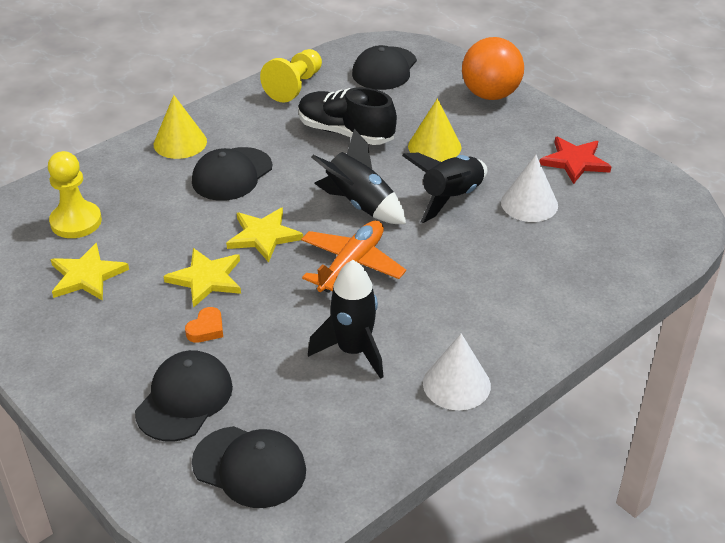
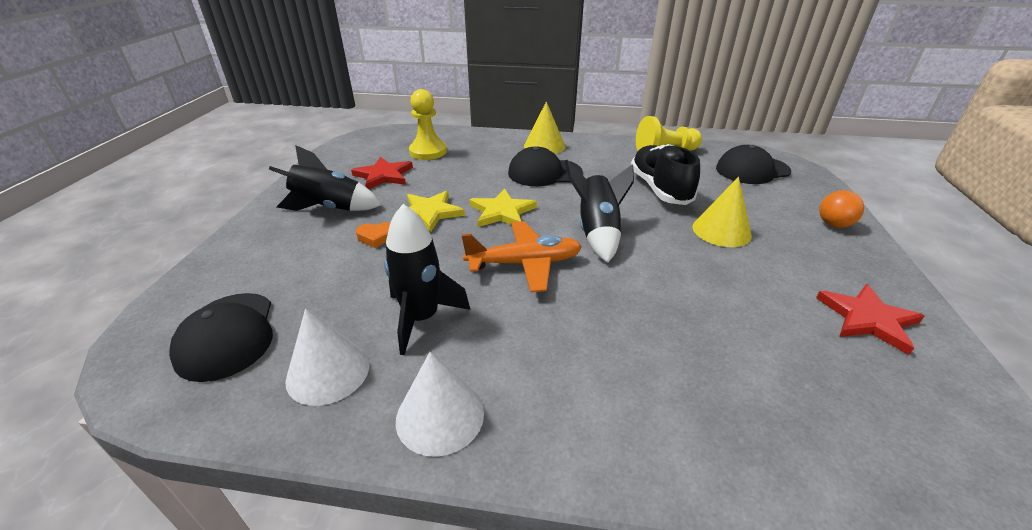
camera: 50 degrees right, 5 degrees down
yellow star [51,243,129,301] -> red star [351,157,413,189]
black cap [135,350,233,442] -> none
black rocket [402,152,487,223] -> black rocket moved to [269,145,382,211]
orange ball [462,37,524,100] -> orange ball [819,190,864,228], size x0.54
white cone [501,155,558,222] -> white cone moved to [285,309,370,406]

